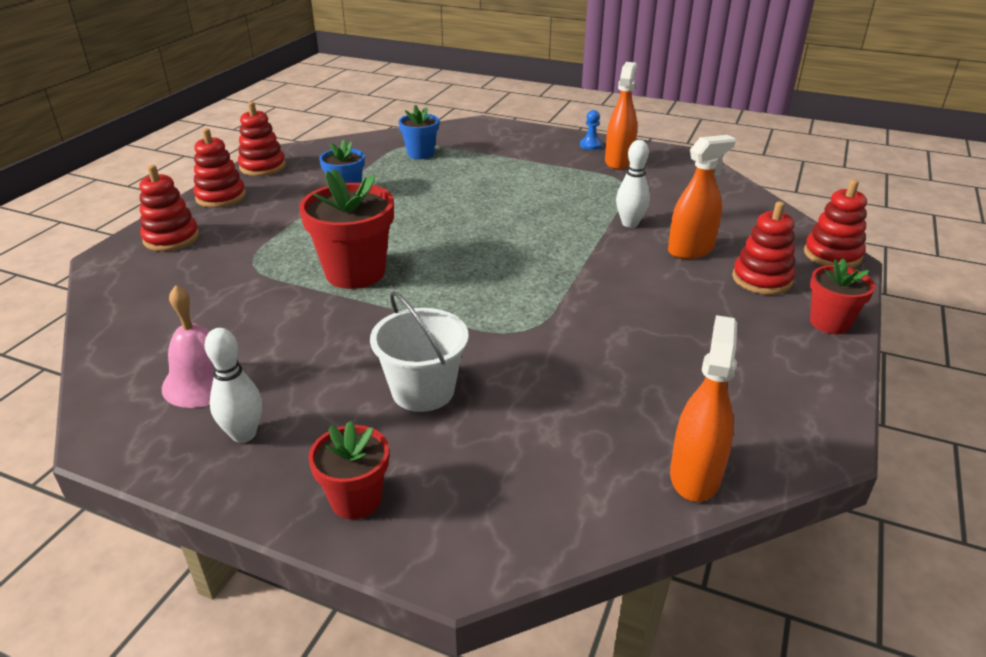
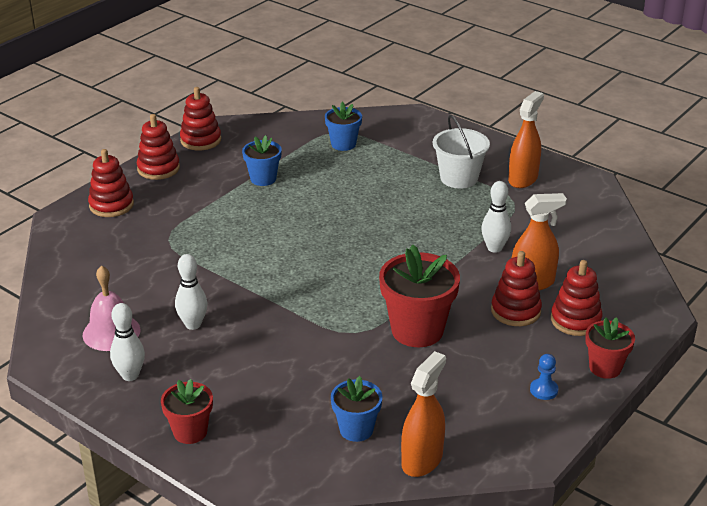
camera: 15 degrees right, 0 degrees up
red flower pot [299,168,394,289] -> red flower pot moved to [379,244,460,347]
white bucket [370,291,469,412] -> white bucket moved to [433,115,490,188]
blue pawn [580,110,602,150] -> blue pawn moved to [530,354,558,400]
red stacking toy [804,180,867,268] -> red stacking toy moved to [491,251,542,326]
none -> white bowling pin [175,254,208,330]
none -> blue flower pot [331,376,382,442]

